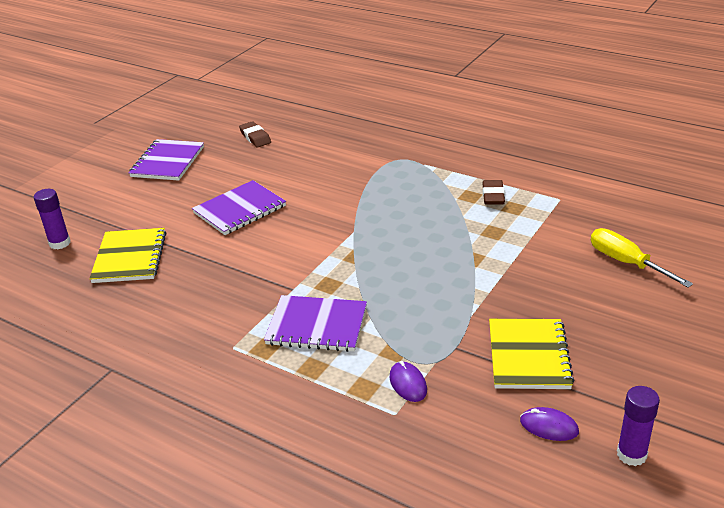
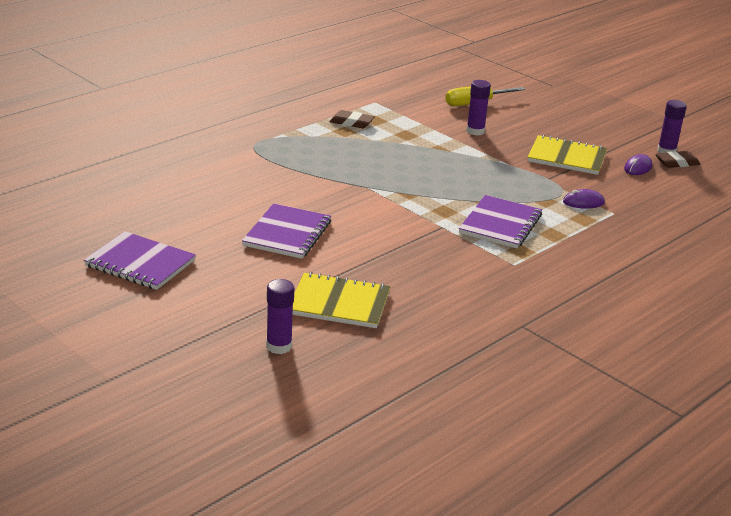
camera: 80 degrees left, 5 degrees down
purple notebook [192,180,286,235] -> purple notebook turned 45 degrees clockwise [242,204,331,259]
brown eraser [239,121,271,147] -> brown eraser moved to [656,151,700,168]
none -> purple glue stick [466,80,491,135]

